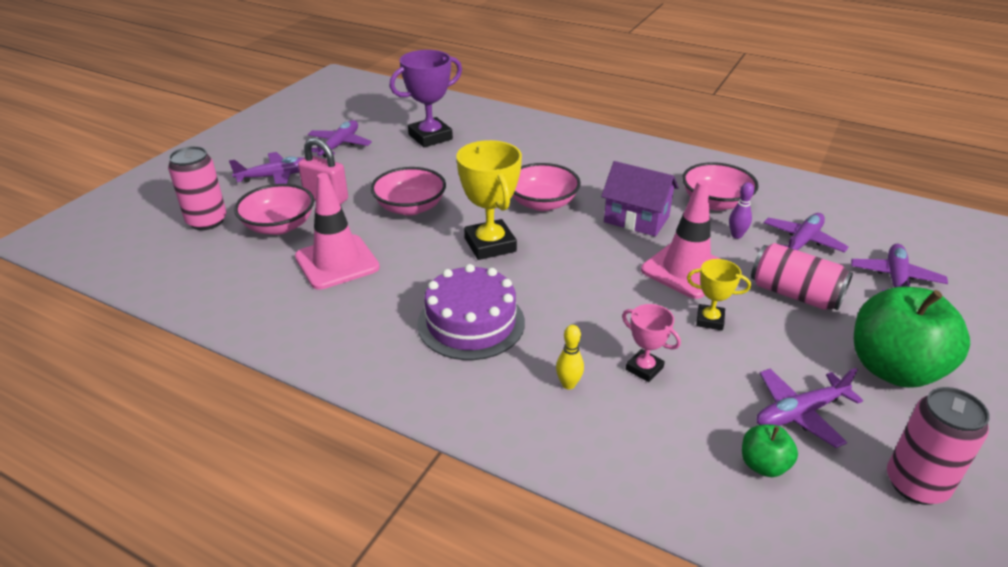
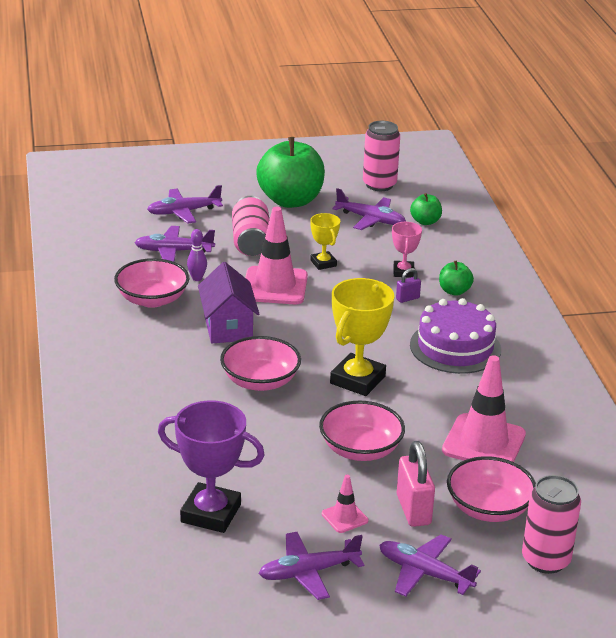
camera: 130 degrees left, 5 degrees down
yellow bowling pin [556,325,584,389] -> green apple [439,261,474,296]
none -> pink traffic cone [322,475,368,533]
none -> purple padlock [396,268,421,303]

